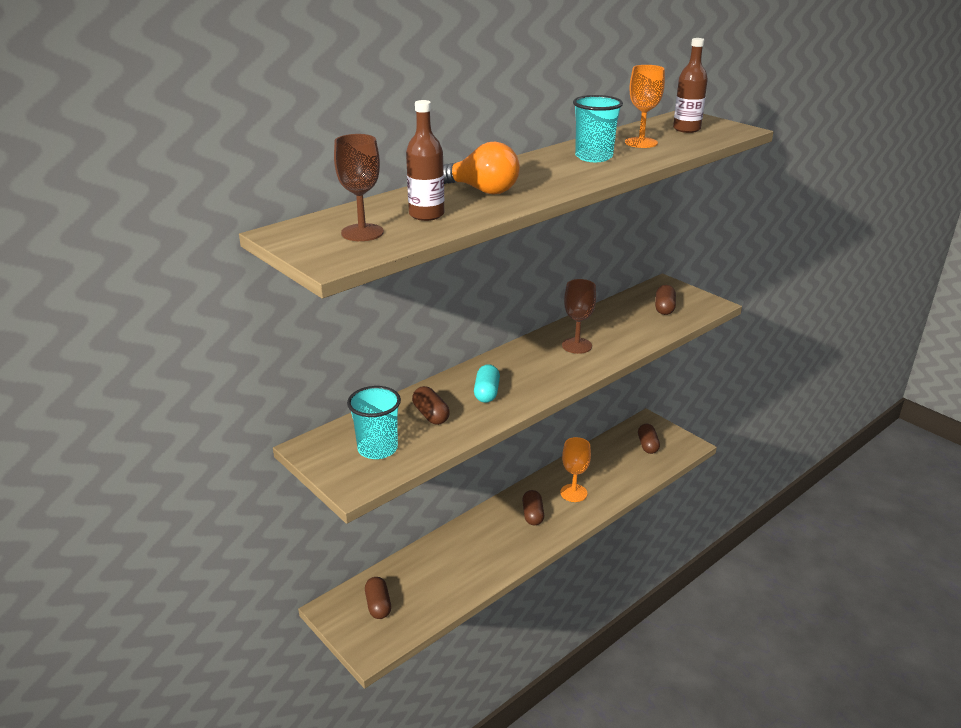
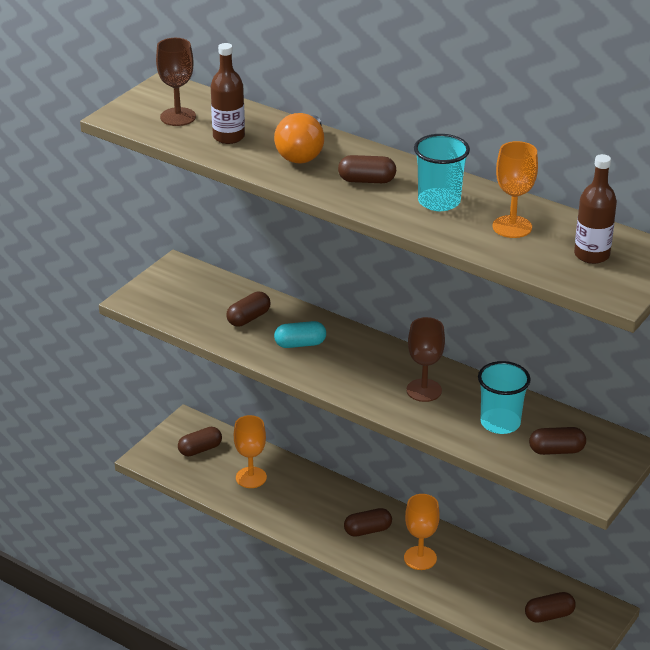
camera: 75 degrees right, 5 degrees up
turquoise cup [347,386,401,459] -> turquoise cup moved to [478,361,531,434]
none -> orange goblet [234,415,267,488]
none -> brown capsule [338,155,396,183]

